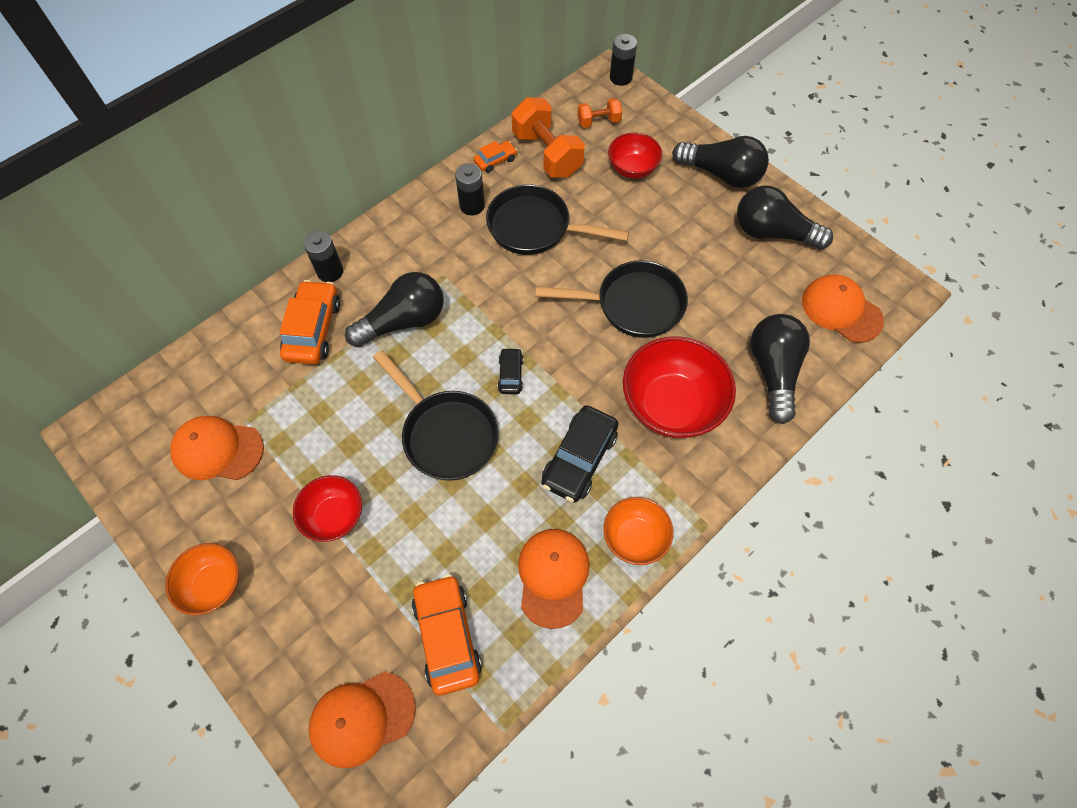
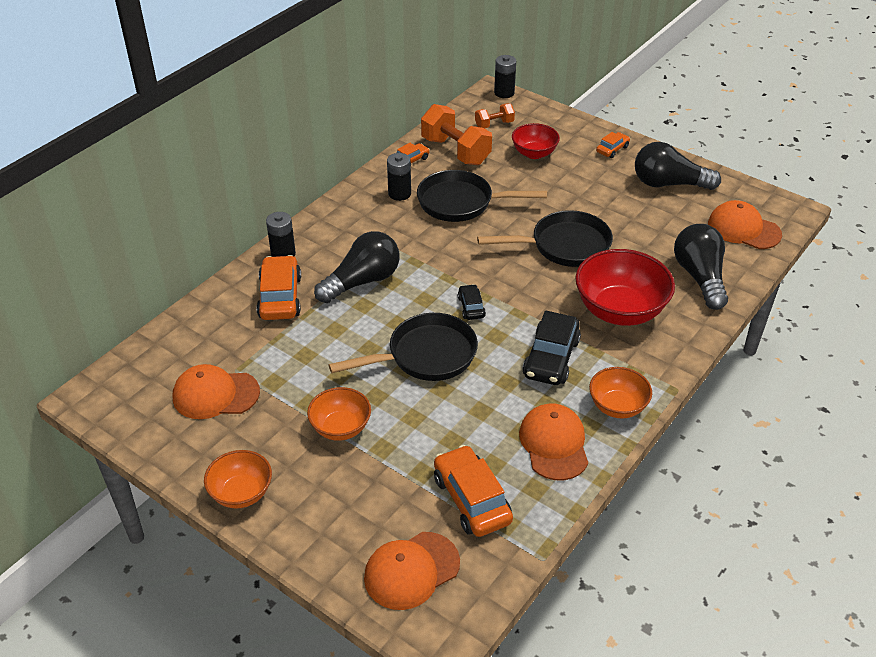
camera: 10 degrees left, 20 degrees down
red bowl [293,475,362,542] -> orange bowl [307,387,371,441]
black pan [373,350,499,481] -> black pan turned 60 degrees counterclockwise [329,313,478,381]
black light bulb [672,136,769,188] -> orange car [596,132,630,158]

